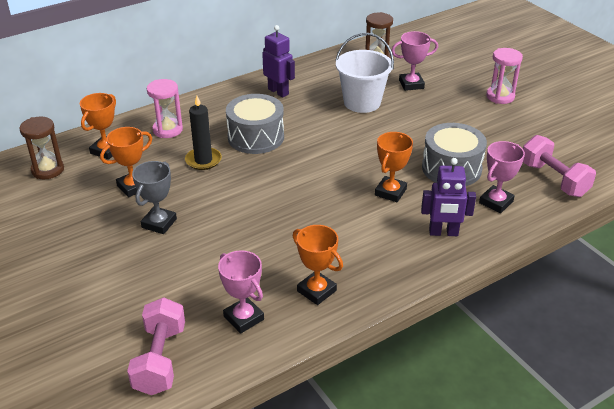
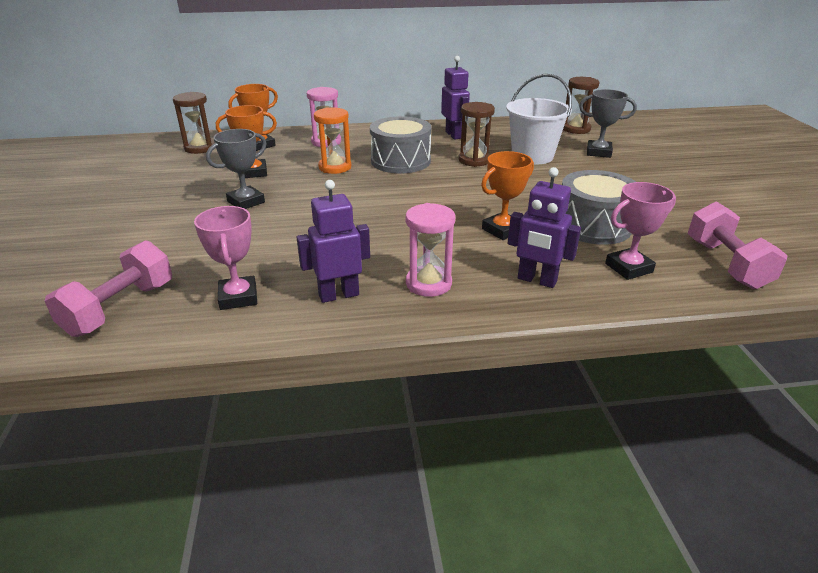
camera: 25 degrees right, 5 degrees down
black candle [185,96,222,170] -> orange hourglass [314,107,351,174]
orange trophy [293,225,343,305] -> purple robot [297,180,370,303]
pink trophy [391,31,438,91] -> grey trophy [579,89,637,158]
pink hourglass [486,48,523,104] -> pink hourglass moved to [406,203,455,297]
none -> brown hourglass [458,102,495,167]

